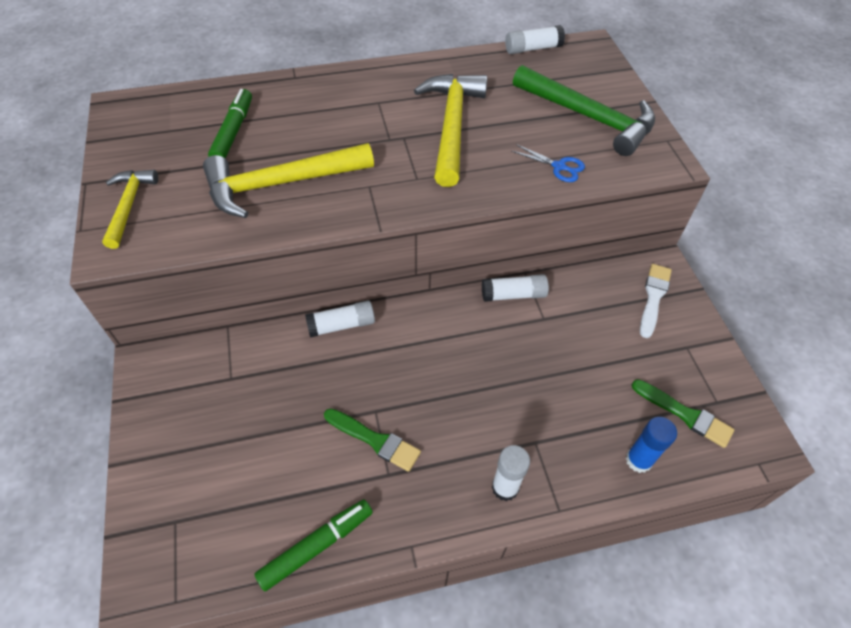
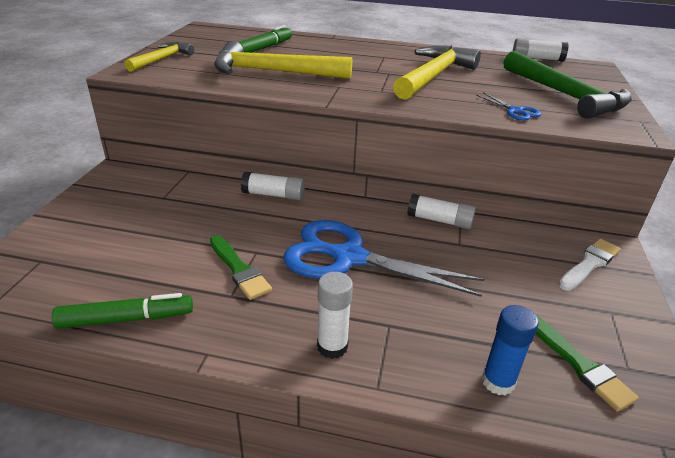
camera: 25 degrees right, 20 degrees down
none -> blue scissors [283,220,485,297]

